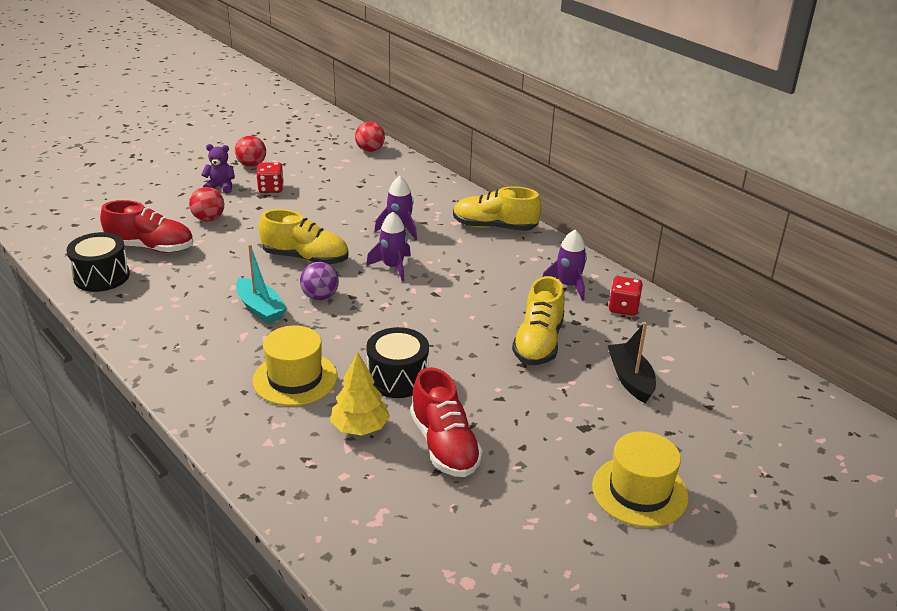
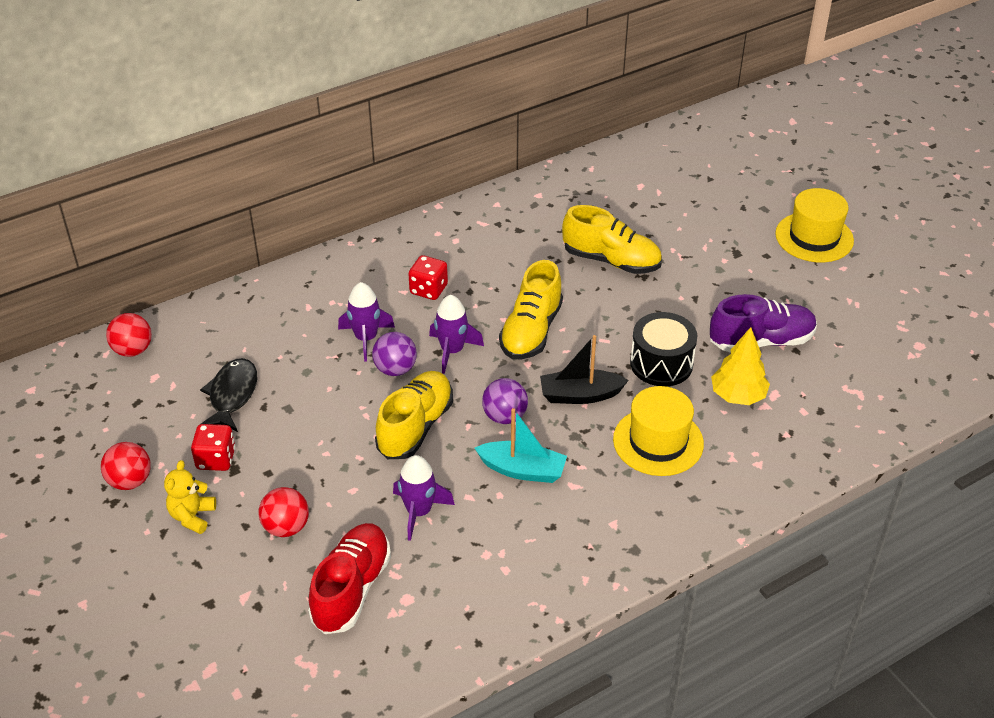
camera: 80 degrees left, 10 degrees up
black drum [67,232,130,292] -> none
purple teddy bear [201,144,235,194] -> yellow teddy bear [164,460,216,534]
turquoise boat [236,244,287,324] -> turquoise boat turned 45 degrees clockwise [475,408,567,483]
red shoe [410,367,483,477] -> purple shoe [710,294,817,352]
yellow shoe [453,186,541,231] -> yellow shoe moved to [499,260,563,359]
purple rocket [542,230,587,301] -> purple rocket moved to [393,455,455,541]
black boat [607,322,656,403] -> black boat moved to [540,335,629,404]
red dice [608,276,643,316] -> red dice moved to [408,255,448,300]
none -> black fish [199,358,257,432]
none -> purple ball [372,332,417,376]

